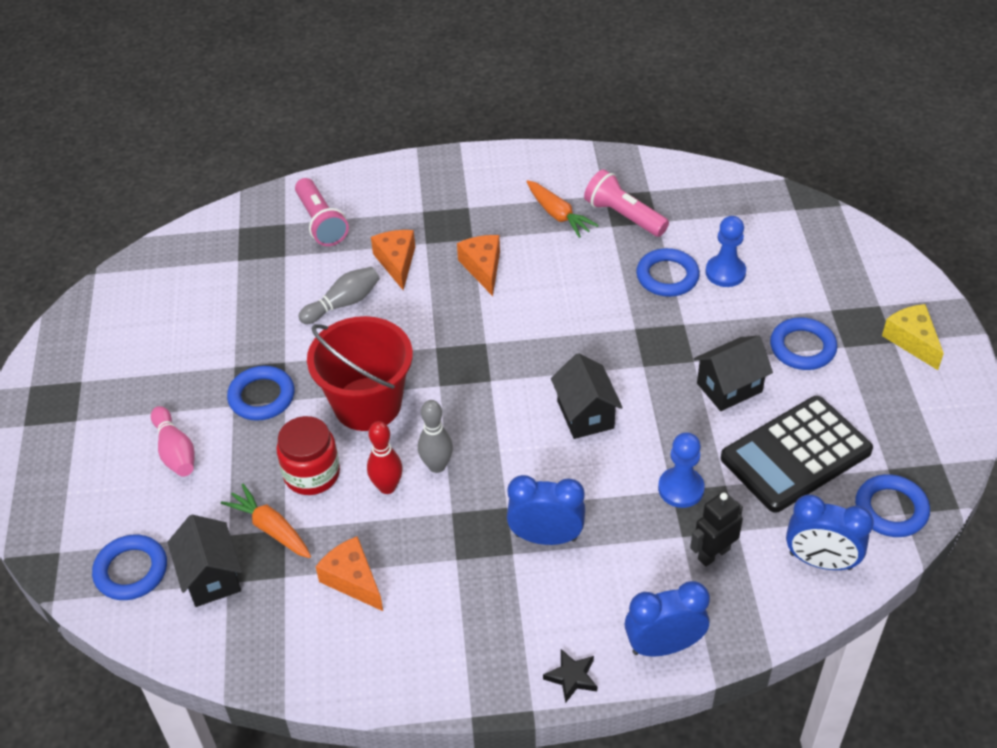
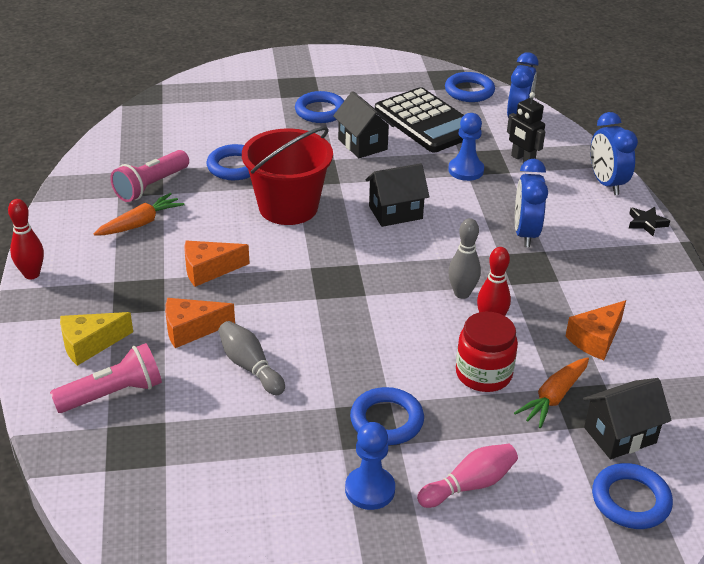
camera: 95 degrees left, 10 degrees down
red bucket [307,316,413,431] -> red bucket moved to [242,127,333,225]
blue pawn [706,216,746,287] -> blue pawn moved to [345,422,395,510]
yellow cheese [882,304,944,370] -> yellow cheese moved to [60,312,133,366]
none -> red bowling pin [8,199,44,279]

